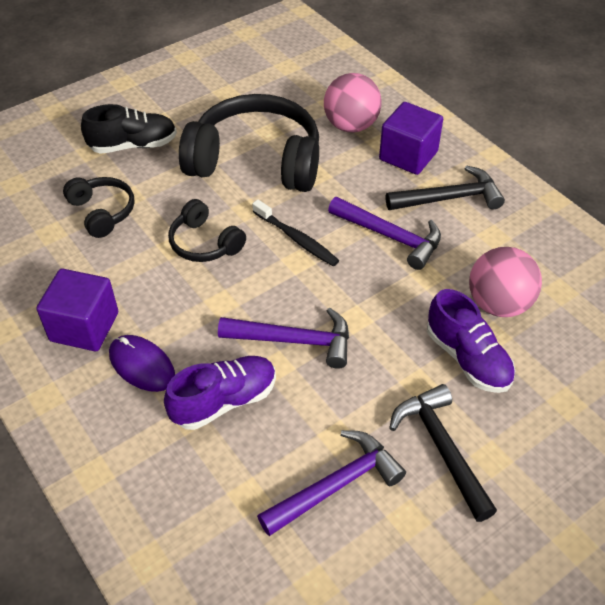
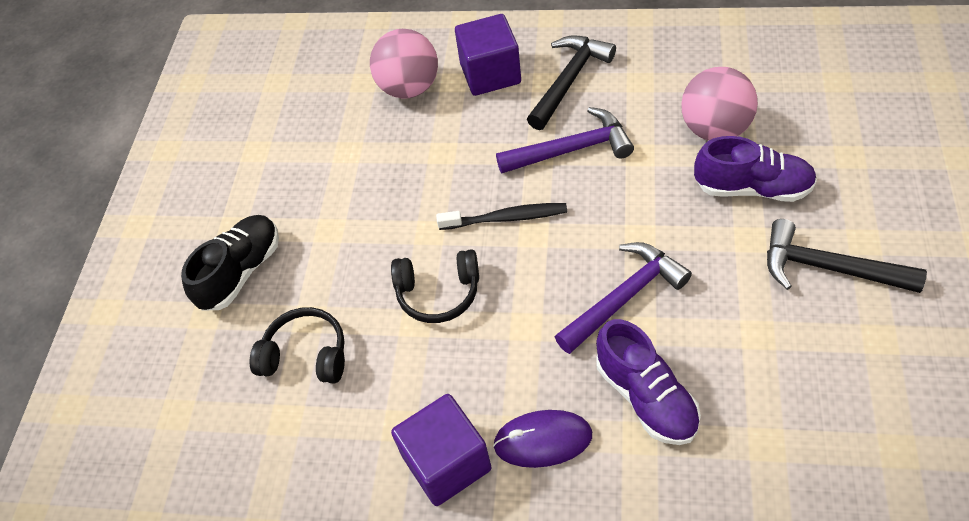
camera: 40 degrees left, 5 degrees up
purple shoe [164,356,276,430] -> purple shoe turned 135 degrees clockwise [596,319,701,445]
black headphones [179,94,319,192] -> none
purple hammer [257,430,406,536] -> none

